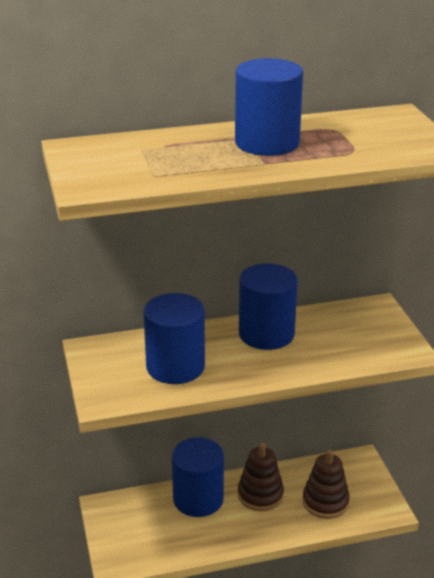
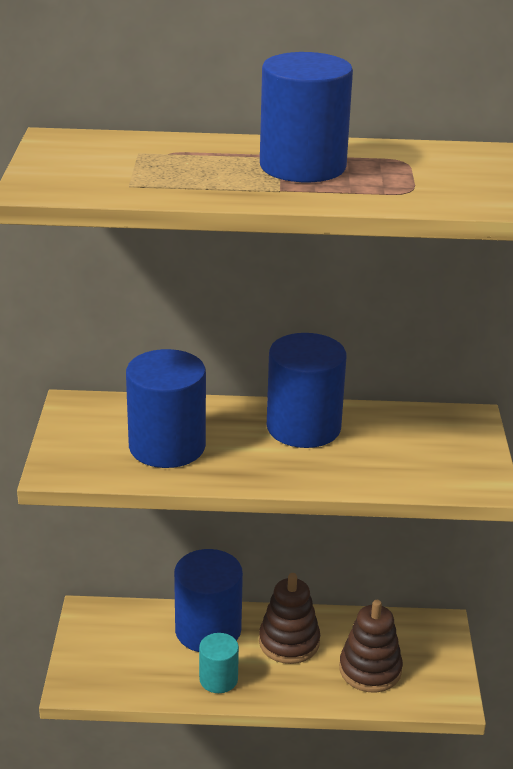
camera: 15 degrees right, 0 degrees up
none -> turquoise cylinder [199,633,239,693]

